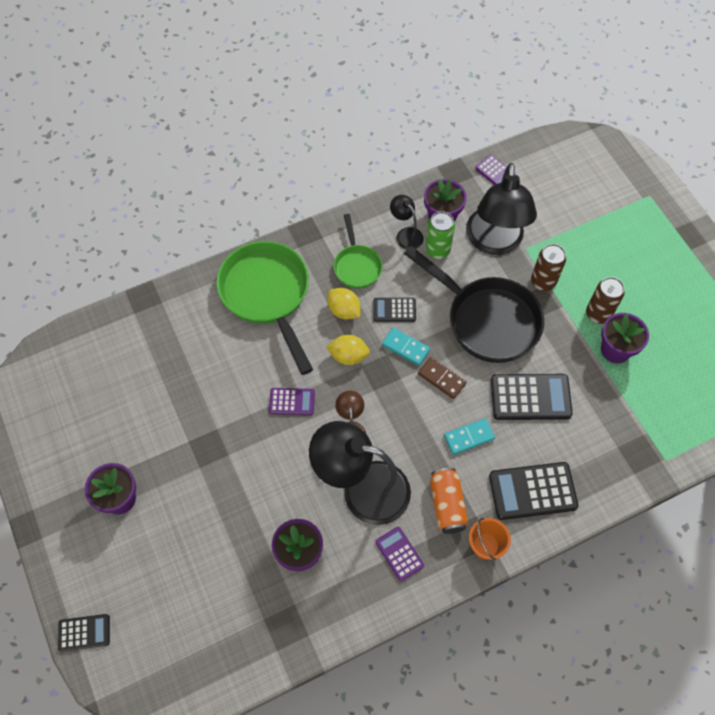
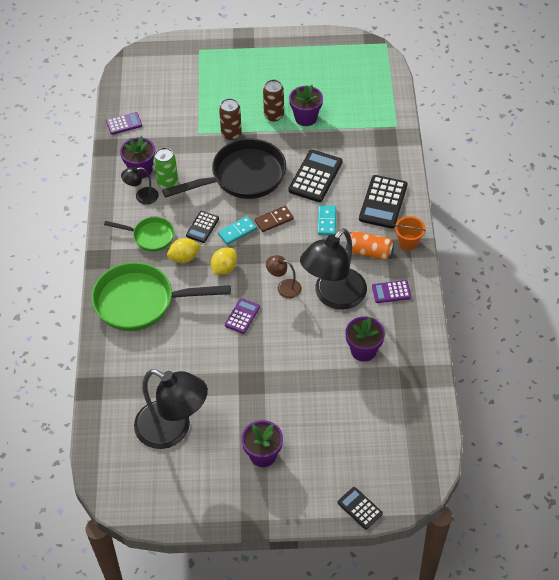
camera: 65 degrees left, 10 degrees down
black calculator [58,614,110,652] -> black calculator turned 60 degrees counterclockwise [338,487,383,529]
black lamp [466,163,537,255] -> black lamp moved to [134,369,208,449]

